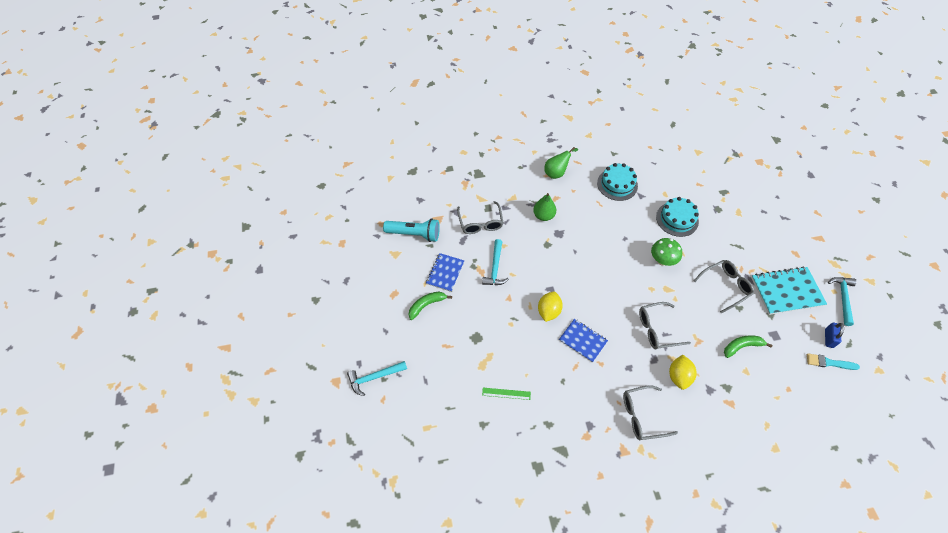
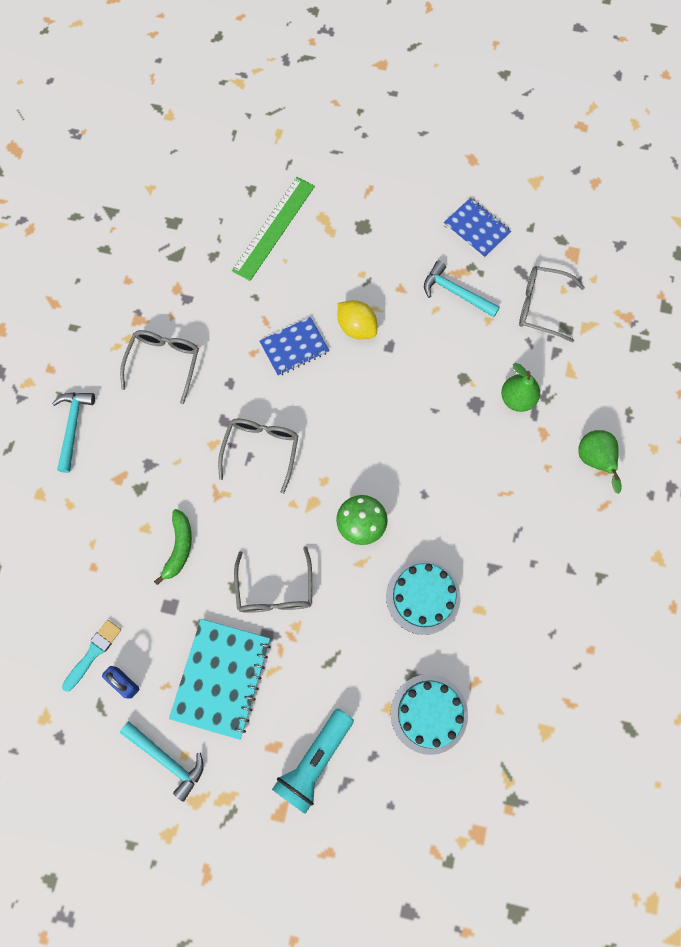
camera: 115 degrees right, 15 degrees up
turquoise hammer [347,361,407,396] -> turquoise hammer moved to [52,392,95,473]
turquoise flashlight [383,218,440,242] -> turquoise flashlight moved to [272,708,354,814]
green banana [408,292,452,320] -> none
green ruler [482,388,531,400] -> green ruler [232,177,315,281], size x1.95
turquoise cake [597,163,638,201] -> turquoise cake moved to [391,674,468,755]
yellow lemon [669,355,697,390] -> none

